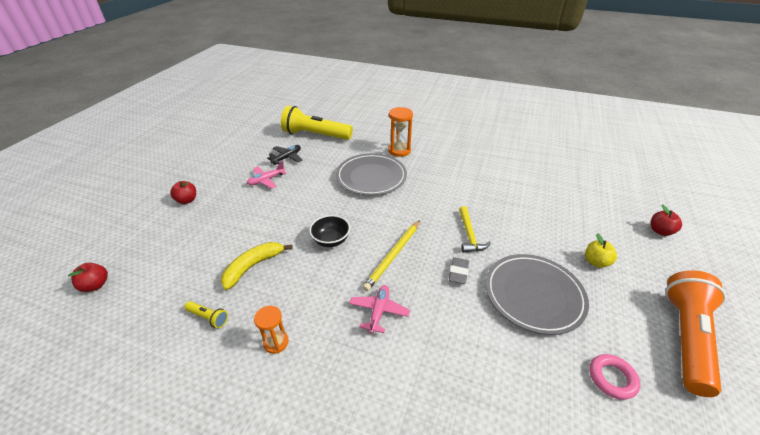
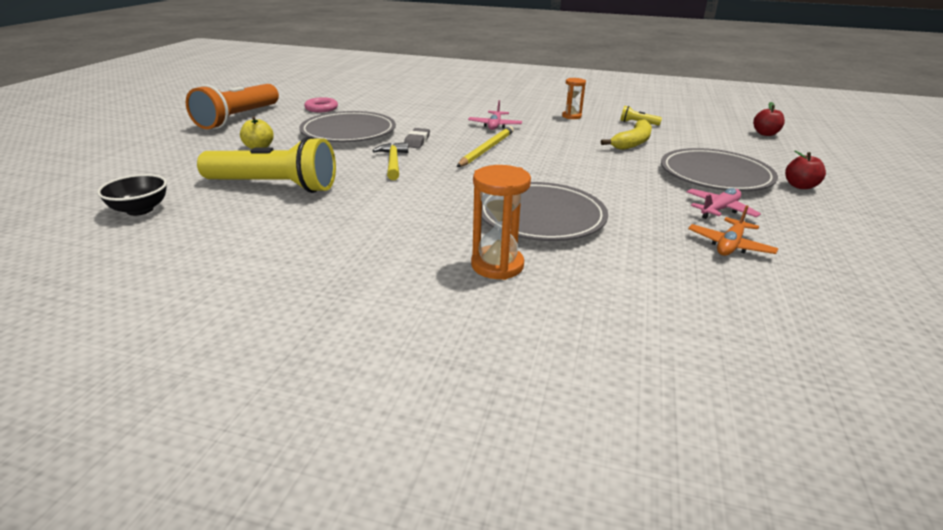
camera: 175 degrees right, 10 degrees down
black plane [267,145,302,165] -> orange plane [688,205,778,256]
yellow flashlight [281,106,353,140] -> yellow flashlight moved to [197,136,336,193]
black bowl [309,215,350,247] -> black bowl moved to [97,174,167,216]
red apple [651,204,682,236] -> none
none -> grey plate [661,148,778,191]

